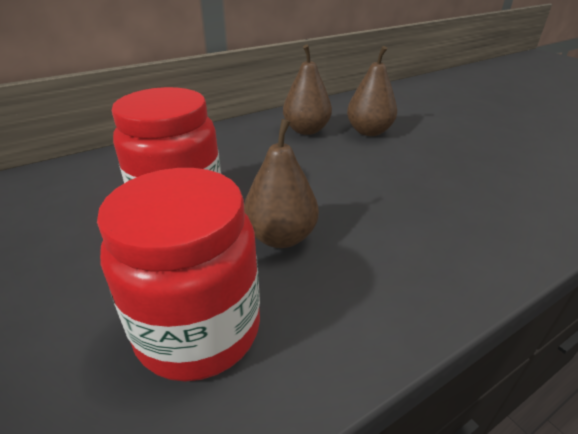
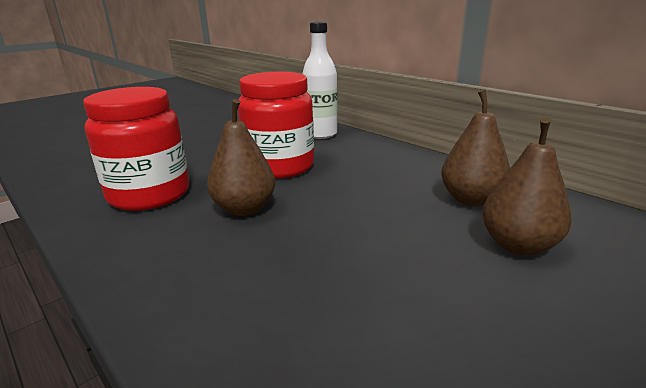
camera: 80 degrees right, 10 degrees down
none -> white bottle [302,22,337,139]

